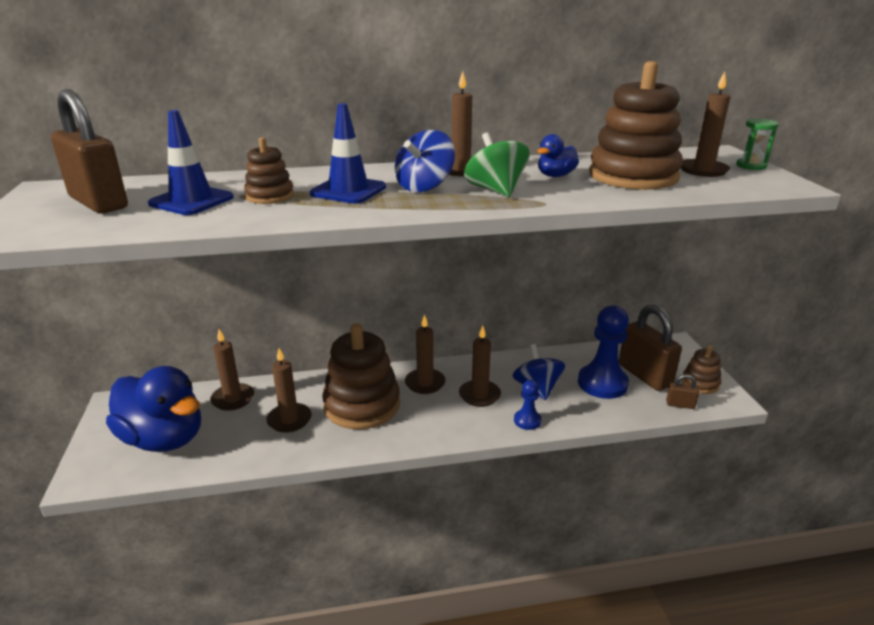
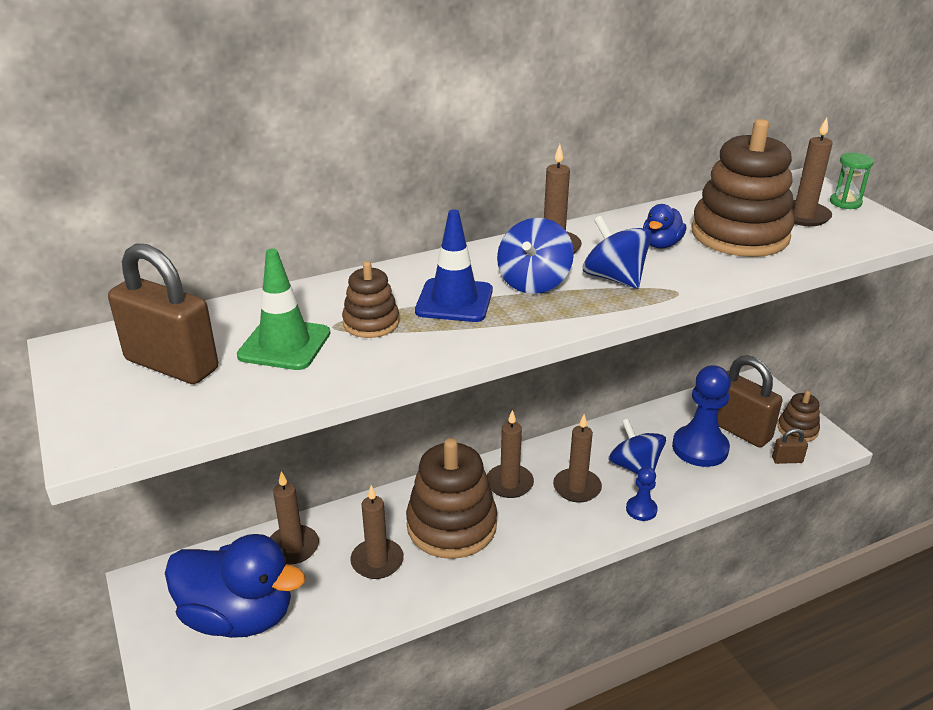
camera: 15 degrees left, 5 degrees up
blue traffic cone [148,110,234,215] -> green traffic cone [237,248,330,370]
green spinning top [464,132,530,197] -> blue spinning top [583,216,652,289]

